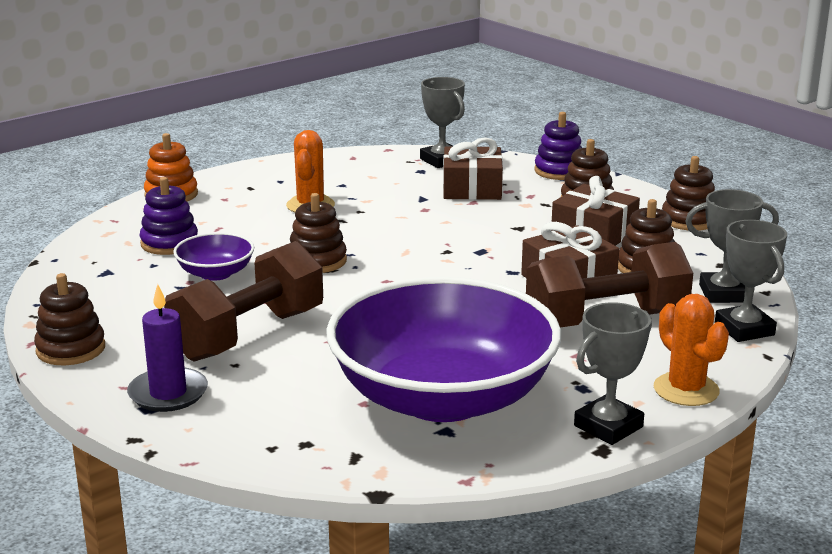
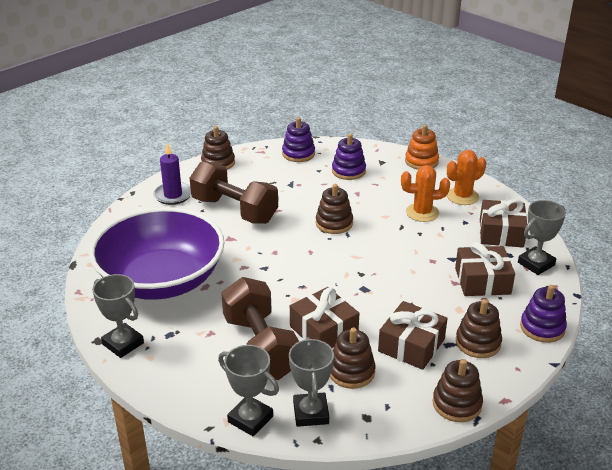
camera: 85 degrees right, 10 degrees up
purple bowl [173,232,254,281] -> none
orange cactus [654,294,729,406] -> orange cactus moved to [447,150,486,205]
grey trophy [715,220,787,342] -> grey trophy turned 60 degrees clockwise [218,345,279,436]
none -> purple stacking toy [282,117,315,162]
none -> brown gift [480,199,527,248]

